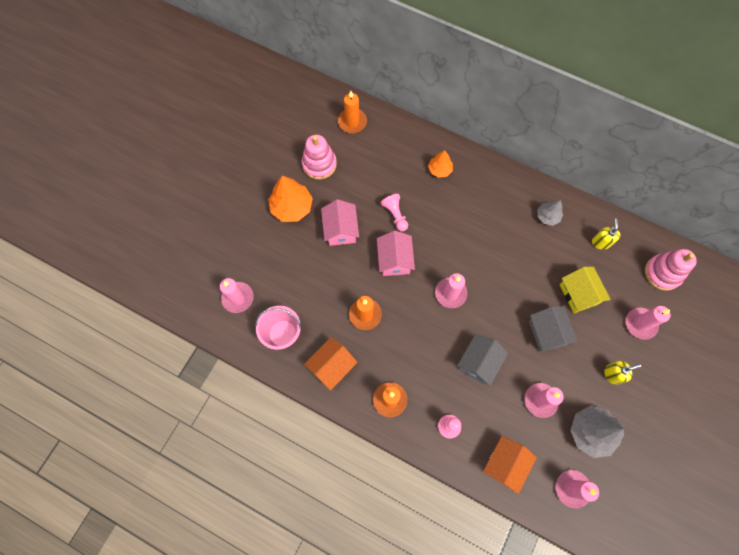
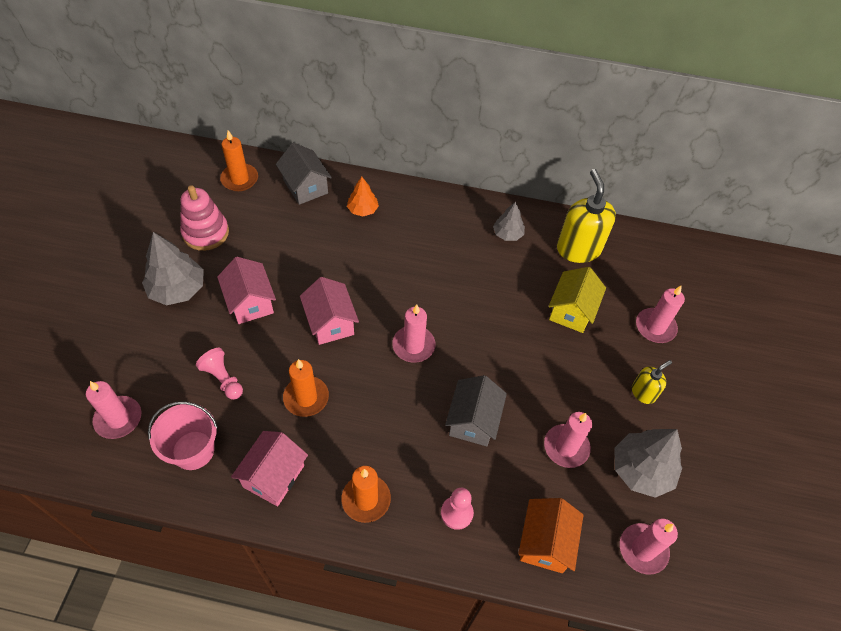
camera: 20 degrees left, 15 degrees down
orange tree [268,176,313,222] -> grey tree [142,232,204,305]
orange house [304,337,358,391] -> pink house [231,431,308,507]
pink pawn [380,194,408,231] -> pink pawn moved to [196,348,243,400]
grey house [529,306,578,352] -> grey house moved to [276,143,332,205]
yellow house [560,267,611,313] -> yellow house turned 60 degrees clockwise [549,267,606,333]
yellow soap dispenser [592,218,620,250] -> yellow soap dispenser [557,169,616,263], size x1.91
pink stacking toy [645,249,697,291] -> none

